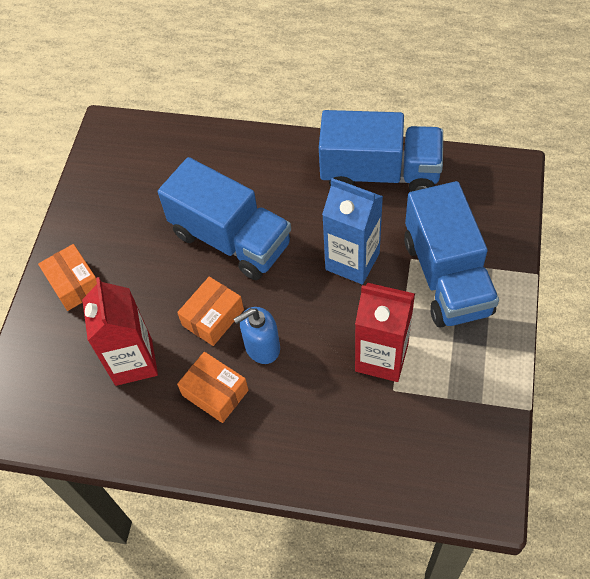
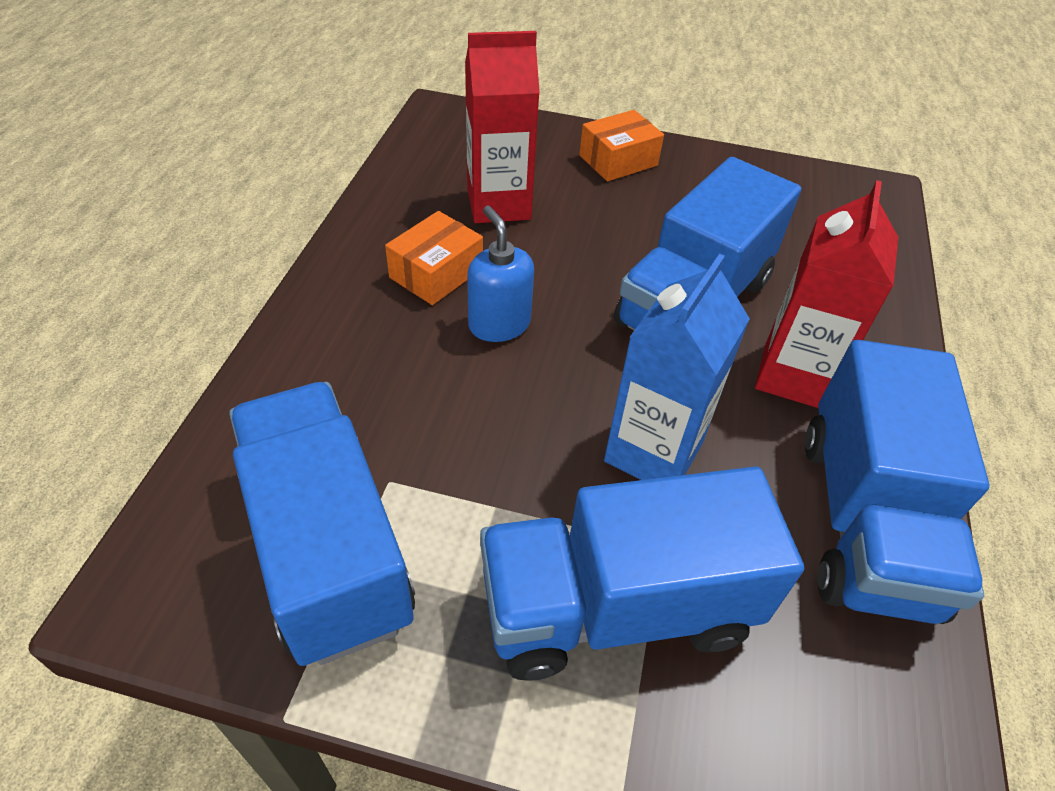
camera: 85 degrees right, 10 degrees down
orange box [177,277,244,346] -> none
red carton [355,283,415,382] -> red carton moved to [755,180,898,408]
none -> blue truck [229,382,415,666]

